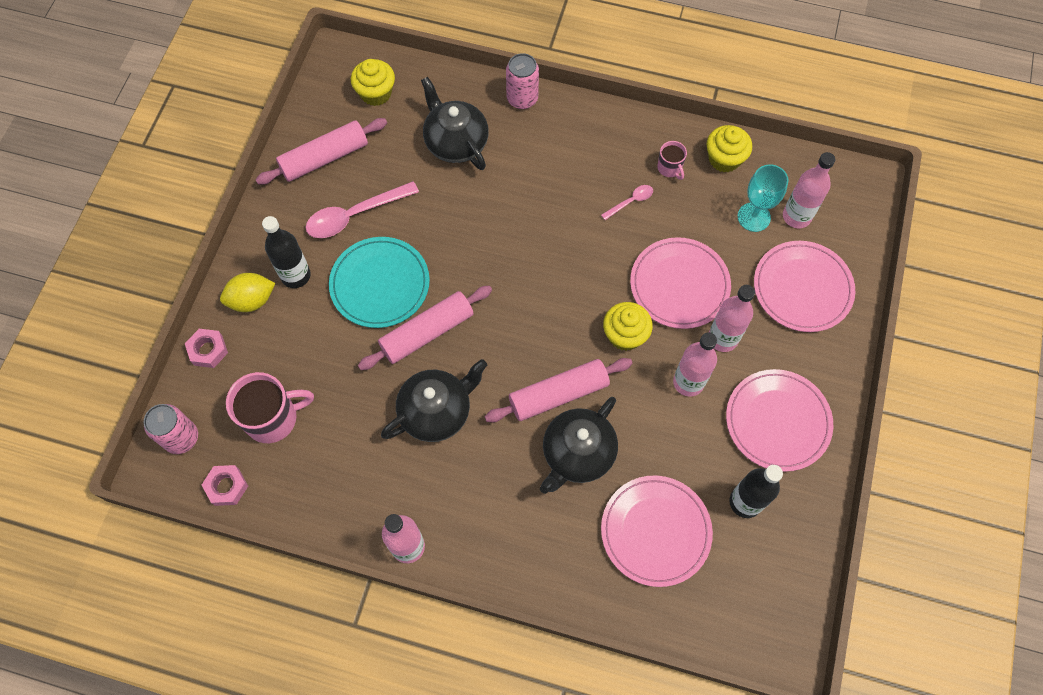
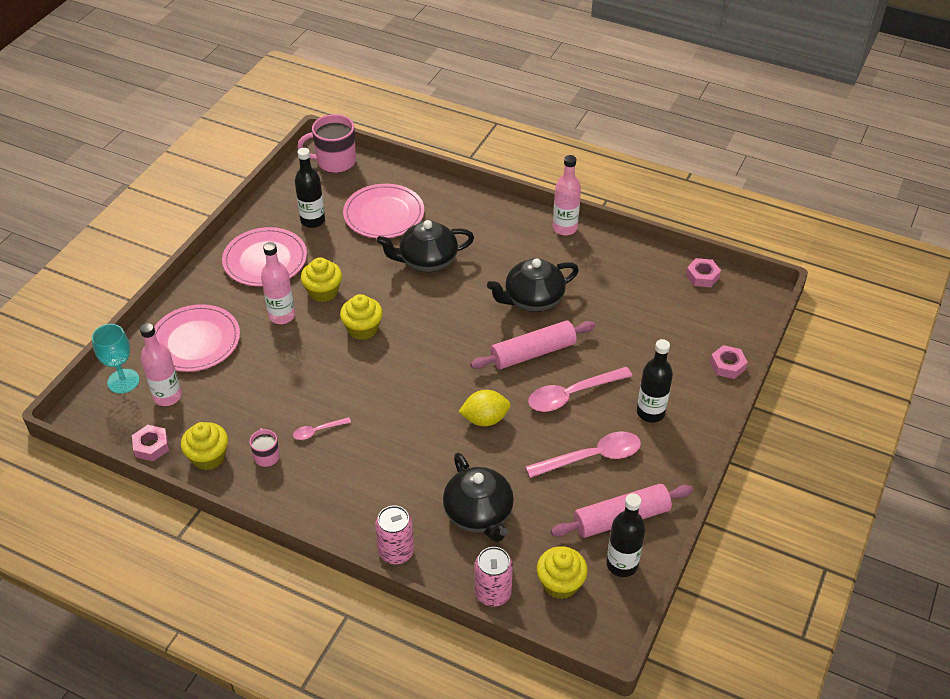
camera: 170 degrees left, 20 degrees down
pink can [144,404,198,454] -> pink can moved to [475,547,513,607]
yellow lemon [220,273,275,312] -> yellow lemon moved to [458,390,511,426]
pink mug [226,372,314,443] -> pink mug moved to [297,114,356,173]
turquoise plate [329,237,430,328] -> pink spoon [528,367,632,412]
pink rolling pin [485,358,633,422] -> none
black teapot [540,397,618,494] -> black teapot turned 150 degrees counterclockwise [377,220,474,272]
pink plate [630,237,731,329] -> none
pink bottle [673,333,717,397] -> yellow cupcake [301,257,342,302]
turquoise goblet [737,164,789,232] -> turquoise goblet moved to [92,324,140,393]
none -> pink nut [132,425,169,461]
none -> black bottle [606,493,645,577]

